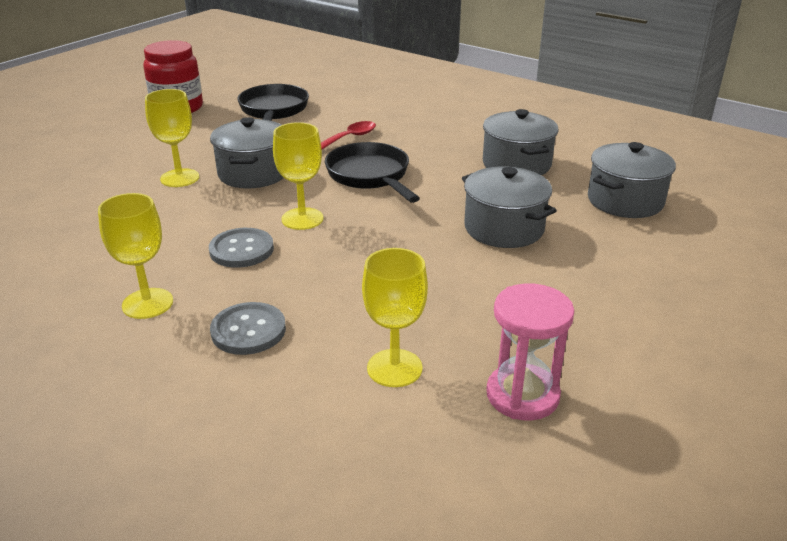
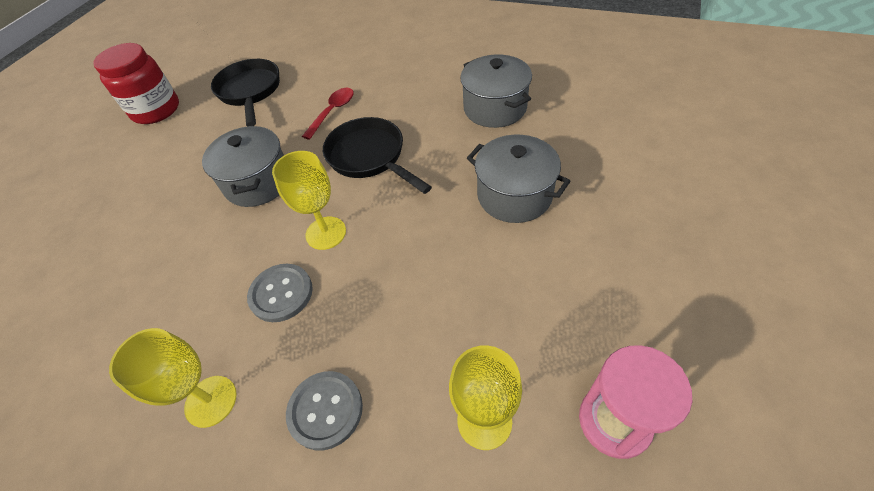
camera: 10 degrees left, 20 degrees up
yellow goblet [145,89,199,187] -> none
grey pot [588,142,676,218] -> none

